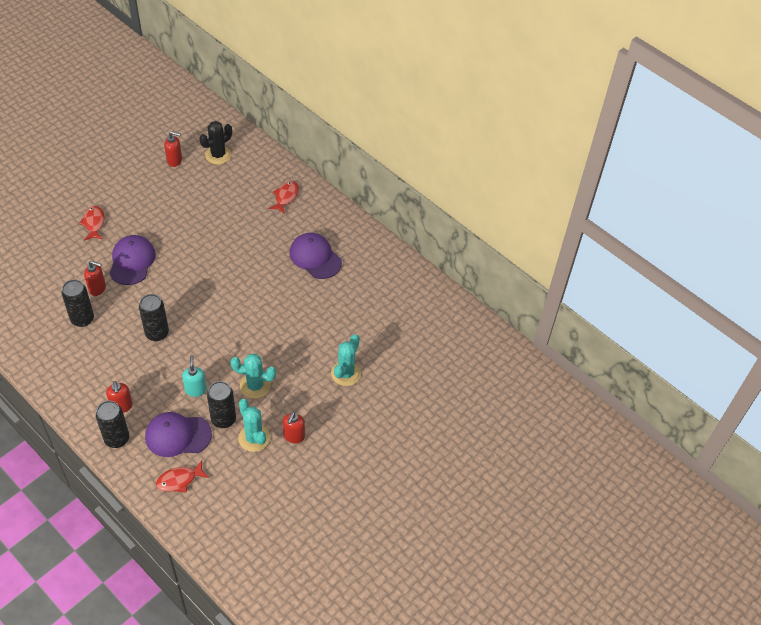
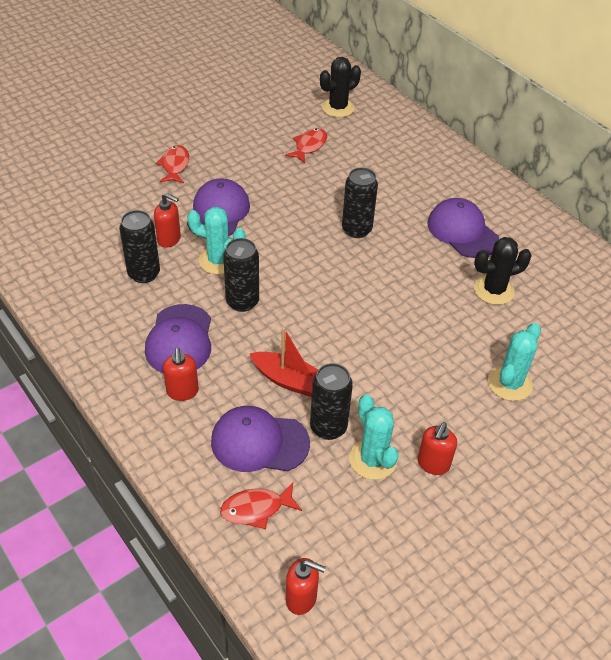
camera: 10 degrees right, 5 degrees down
black can [96,401,129,448] -> black can moved to [342,168,378,238]
red soap dispenser [164,131,182,167] -> red soap dispenser moved to [286,558,326,615]
turquoise soap dispenser [182,355,207,397] -> red boat [249,327,318,397]
turquoise cactus [231,353,276,399] -> turquoise cactus moved to [187,207,246,274]
red fish [269,181,299,214] -> red fish moved to [285,128,327,163]
none -> purple cap [145,304,211,373]
none -> black cactus [474,237,532,305]

